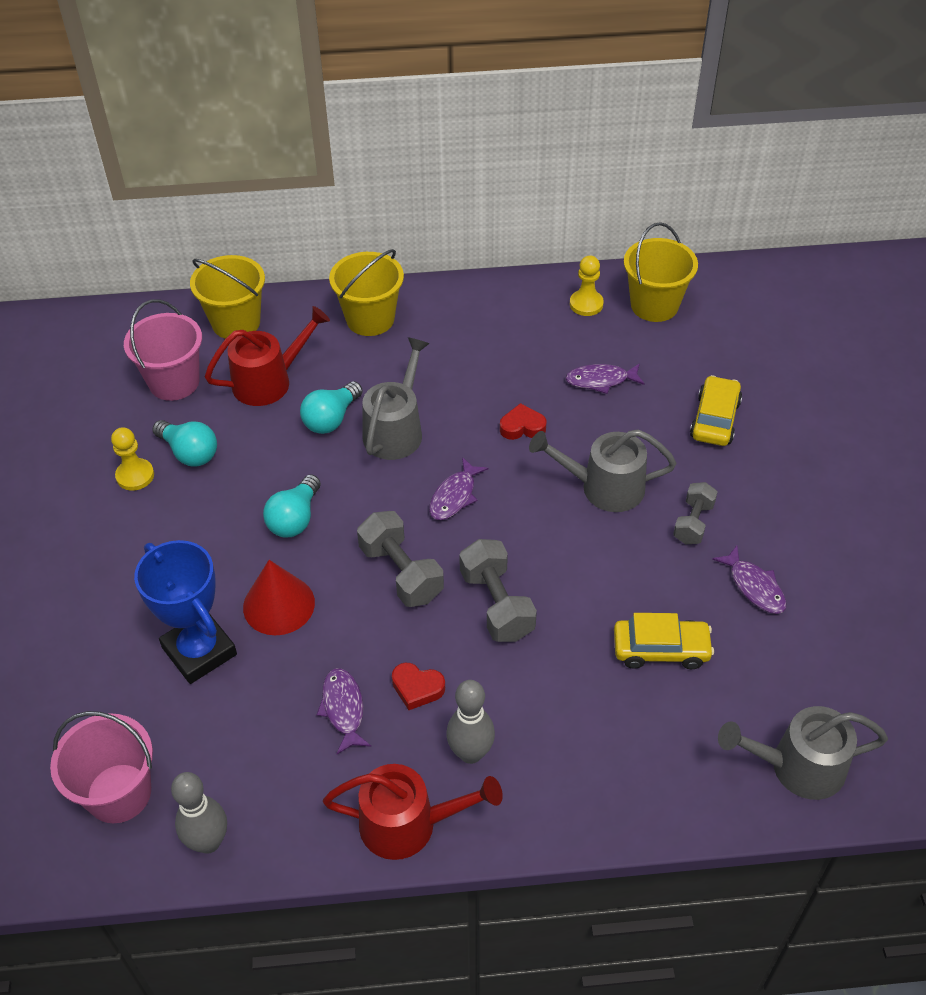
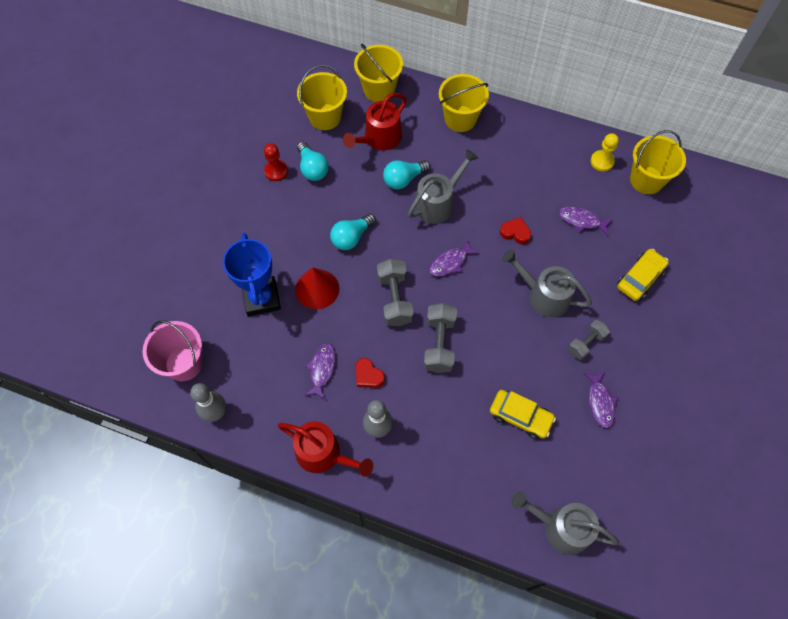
camera: 25 degrees right, 15 degrees up
yellow pawn [111,427,154,491] -> red pawn [264,143,288,181]
pink bucket [124,299,202,401] -> yellow bucket [297,65,347,130]
red watering can [205,306,330,406] -> red watering can turned 135 degrees clockwise [343,93,407,150]

